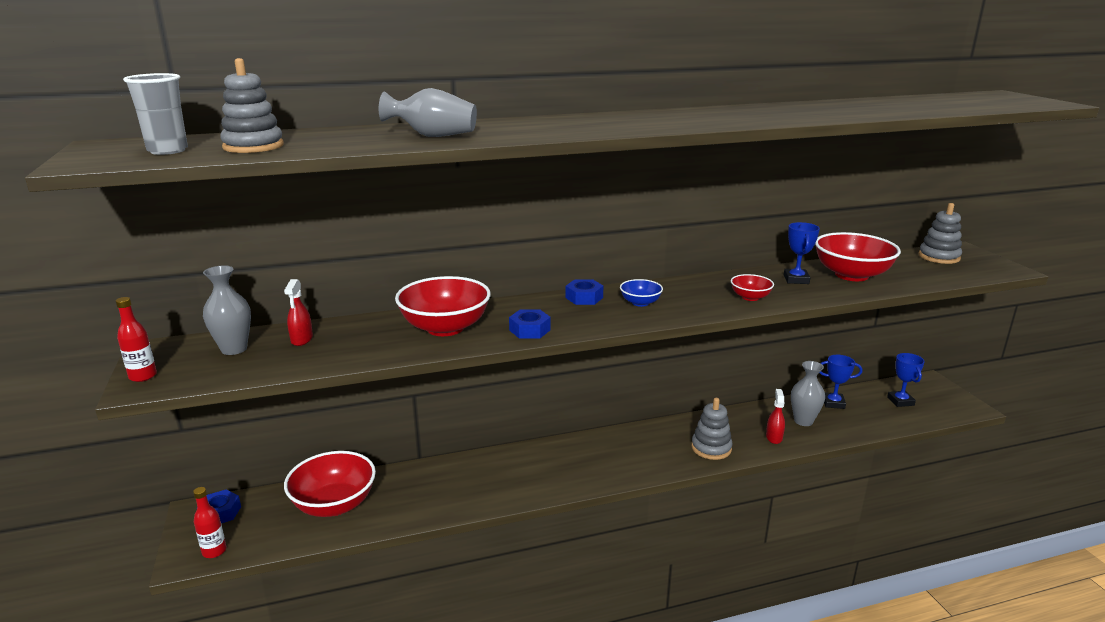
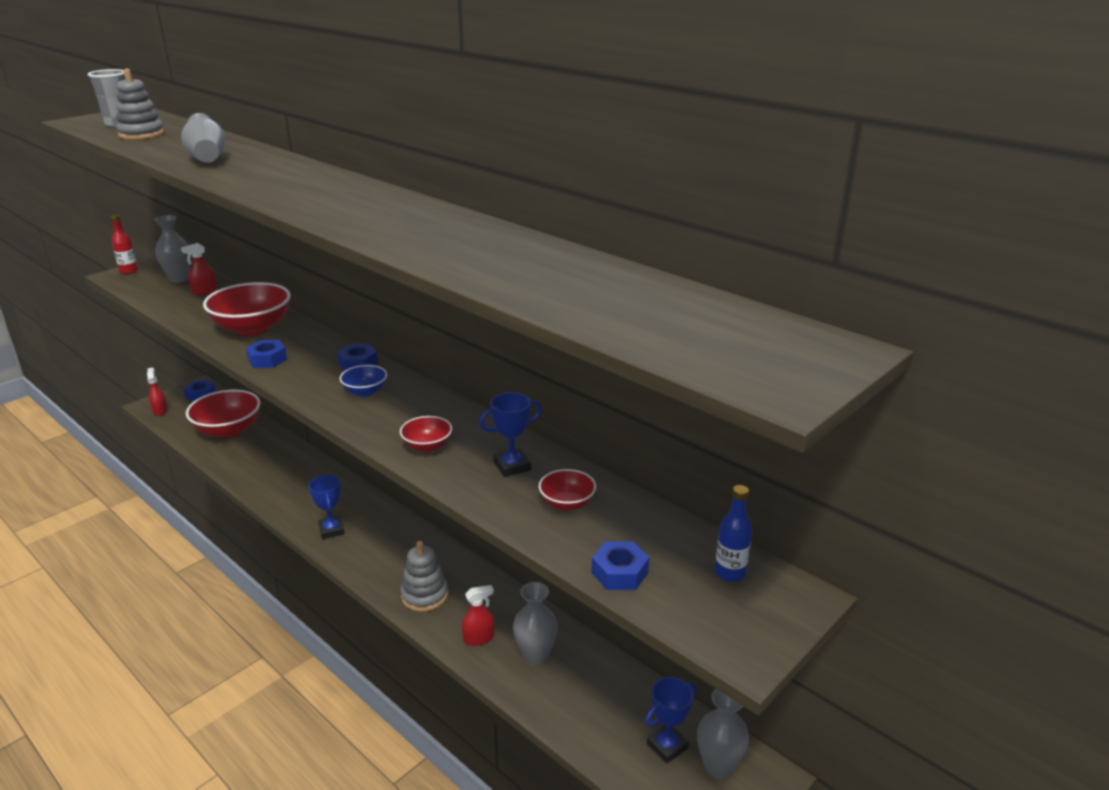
camera: 60 degrees right, 5 degrees up
red bottle [193,487,226,558] -> red spray bottle [147,368,168,416]
red bowl [815,232,901,281] -> red bowl [539,469,596,511], size x0.50
blue trophy [819,355,862,409] -> blue trophy moved to [309,475,345,539]
grey stacking toy [919,203,962,264] -> blue bottle [715,485,752,582]
none -> blue nut [592,542,649,590]
none -> grey vase [697,689,749,779]

